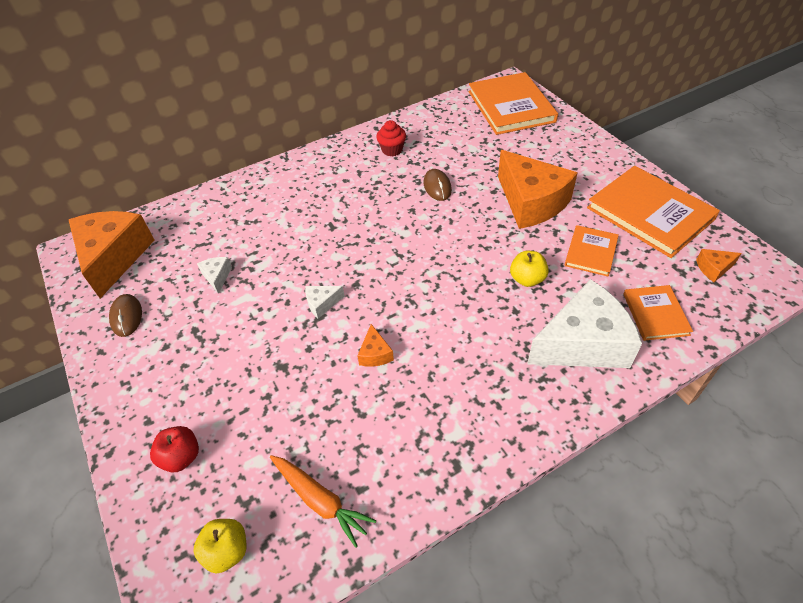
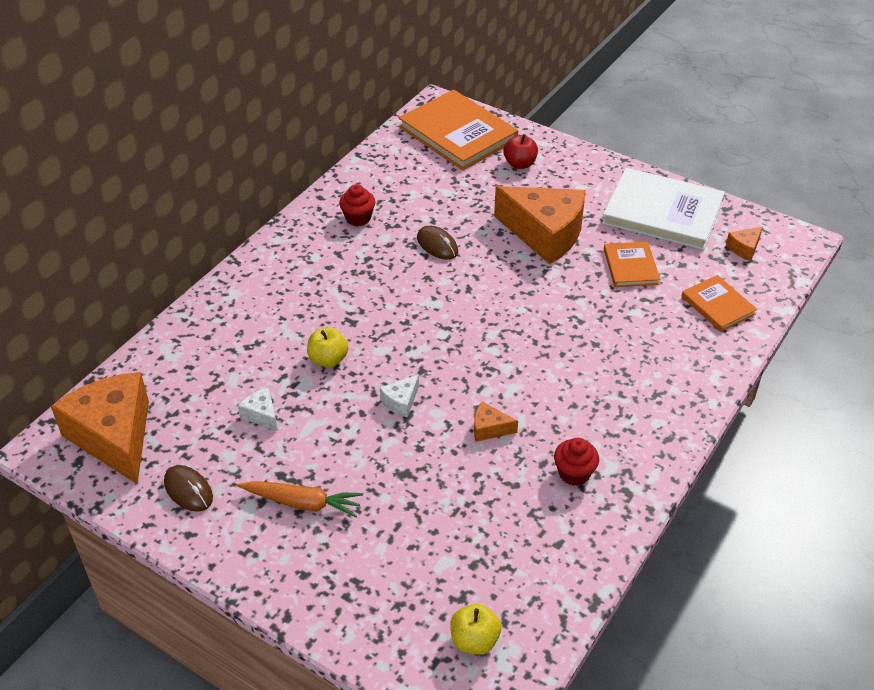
camera: 30 degrees left, 5 degrees down
red apple [150,426,199,472] -> red apple moved to [504,134,538,169]
orange carrot [270,455,376,548] -> orange carrot moved to [238,481,363,517]
orange cheese [357,324,394,366] -> orange cheese turned 135 degrees clockwise [474,402,518,442]
yellow apple [510,251,549,287] -> yellow apple moved to [307,327,348,367]
white cheese [527,279,642,368] -> none
orange book [587,166,720,258] -> white book [602,168,725,250]
none -> red cupcake [554,438,599,486]

